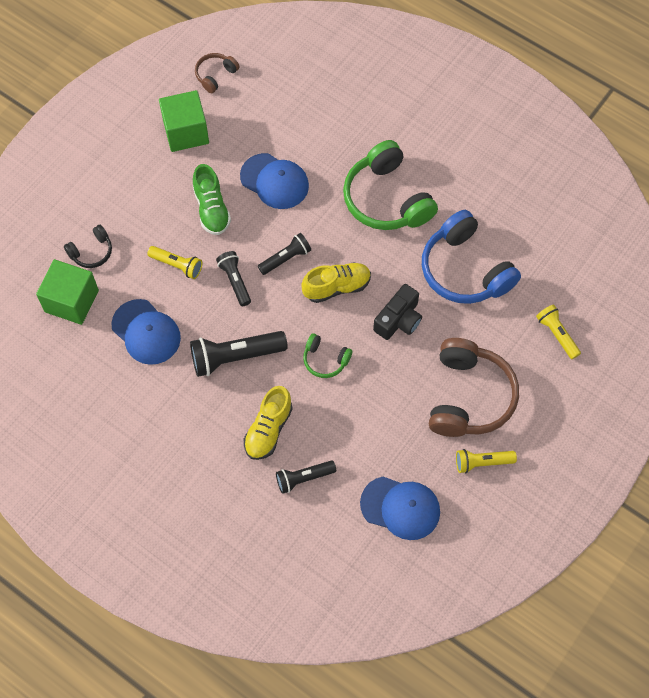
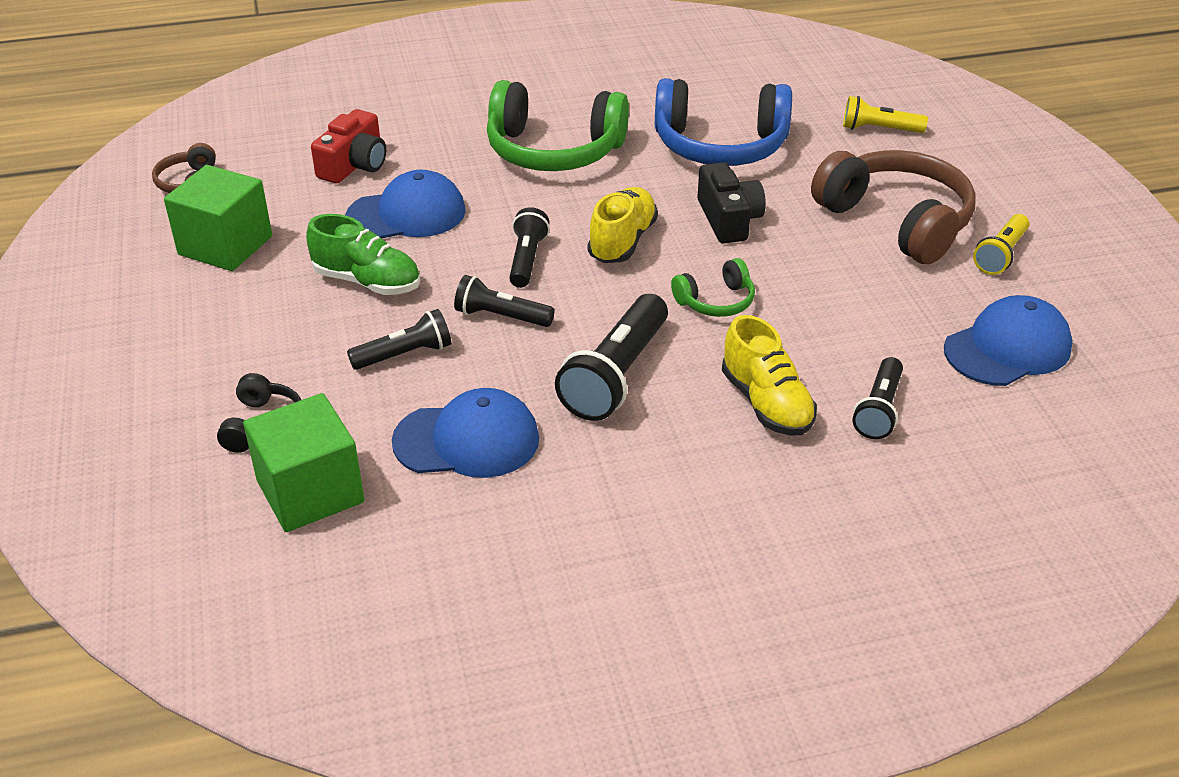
camera: 50 degrees left, 25 degrees down
yellow flashlight [147,246,202,279] -> black flashlight [347,309,451,370]
none -> red camera [311,109,386,183]

